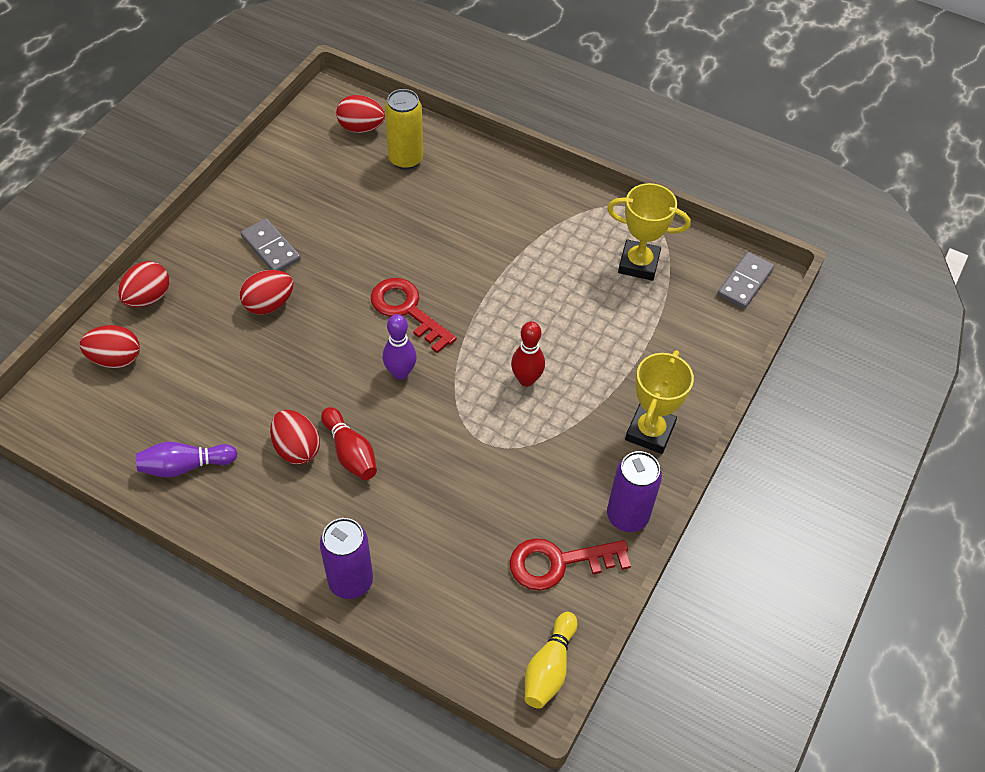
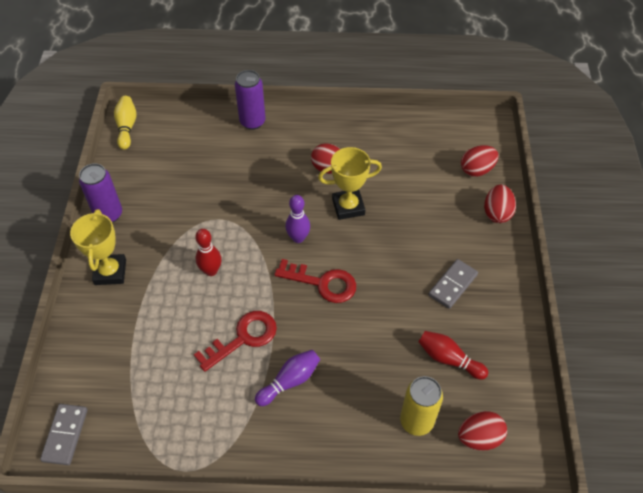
camera: 155 degrees right, 0 degrees up
purple bowling pin [136,442,237,478] -> purple bowling pin moved to [255,350,320,406]
red egg [240,270,293,315] -> none
grey domino [241,219,301,271] -> grey domino turned 75 degrees counterclockwise [428,259,478,309]
red bowling pin [321,407,377,480] -> red bowling pin moved to [418,331,488,380]
red key [510,538,631,590] -> red key moved to [194,311,277,372]
yellow trophy [607,183,691,281] -> yellow trophy moved to [318,147,382,220]

